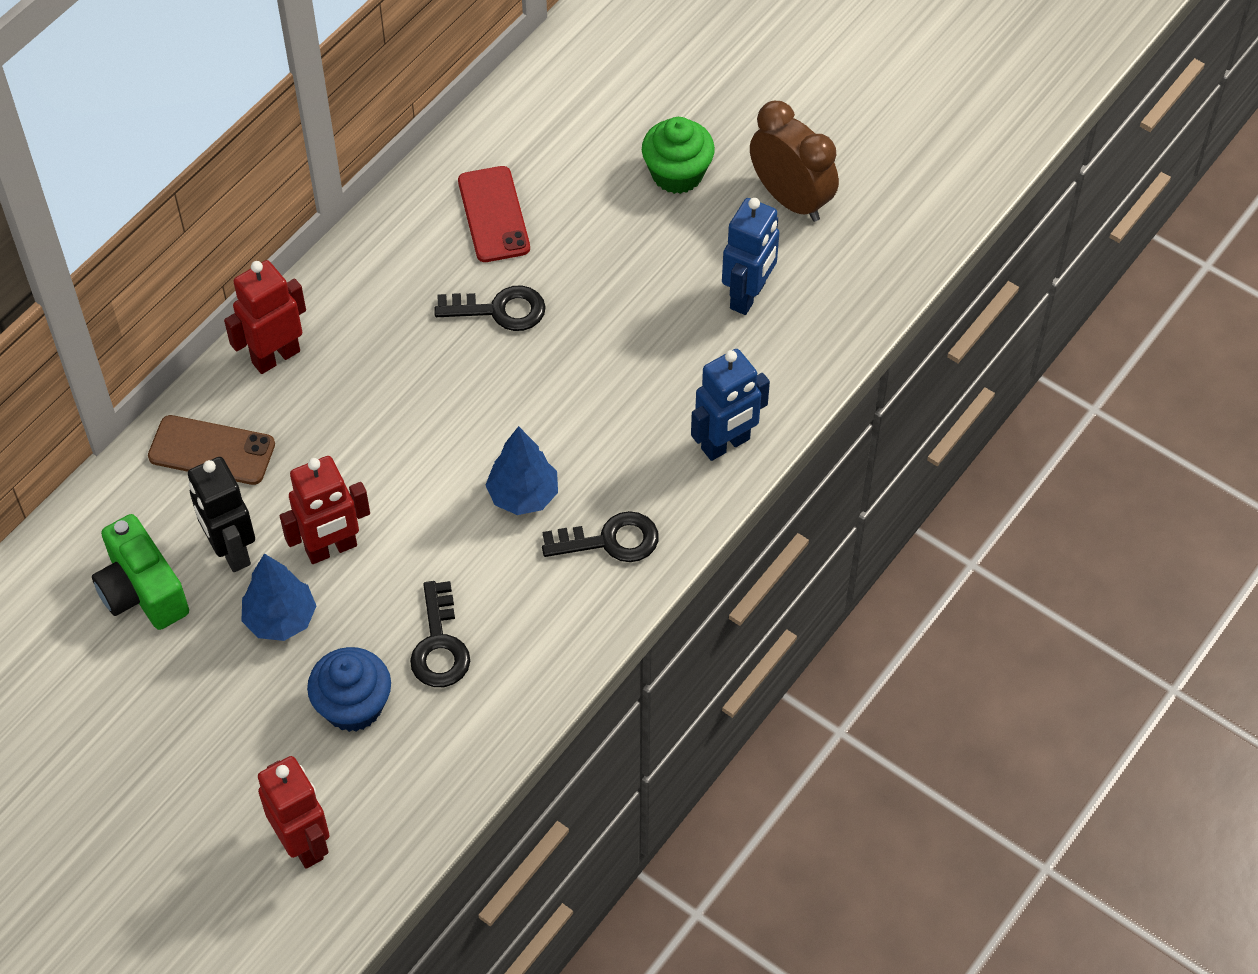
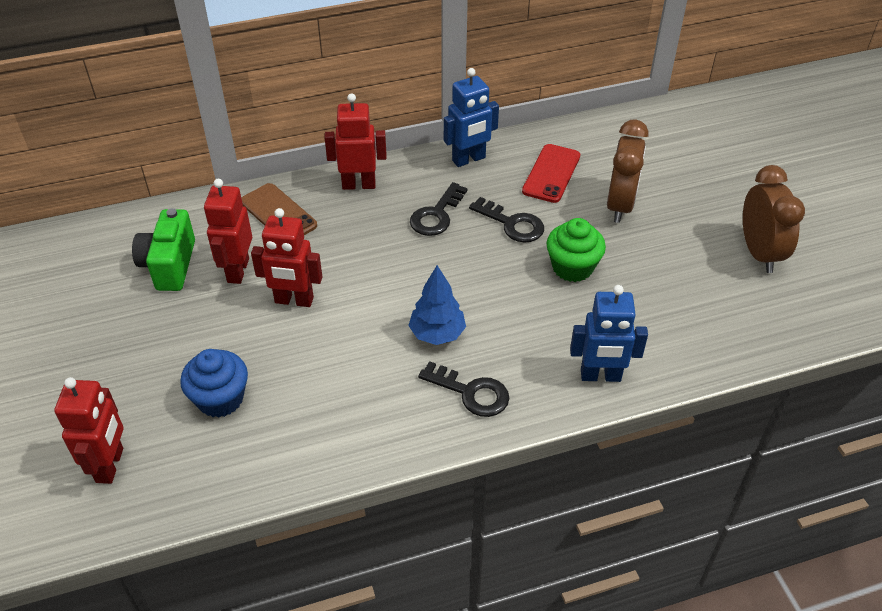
camera: 35 degrees right, 10 degrees down
black robot [188,457,255,572] -> red robot [204,179,252,284]
blue tree [242,554,316,641] -> none
black key [410,581,470,687] -> black key moved to [410,182,468,236]
green cupcake [642,117,715,194] -> green cupcake moved to [546,218,606,282]
blue robot [722,198,779,315] -> blue robot moved to [444,68,499,167]
none -> brown clock [607,120,648,223]

